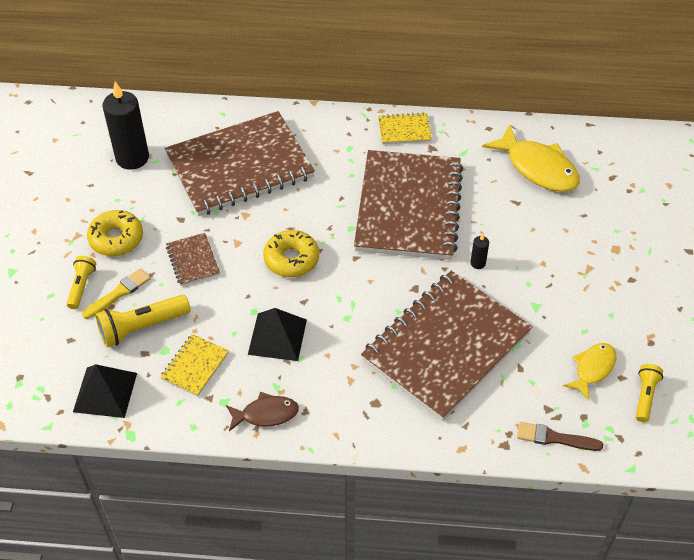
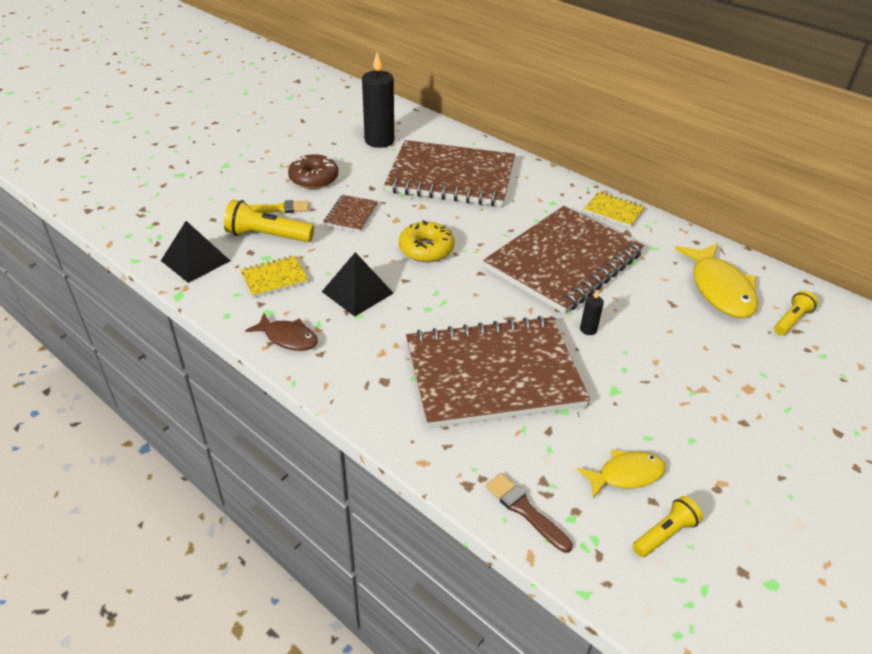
camera: 35 degrees right, 10 degrees down
yellow flashlight [67,256,96,309] -> yellow flashlight moved to [774,291,818,335]
yellow donut [87,210,143,256] -> brown donut [288,154,338,189]

